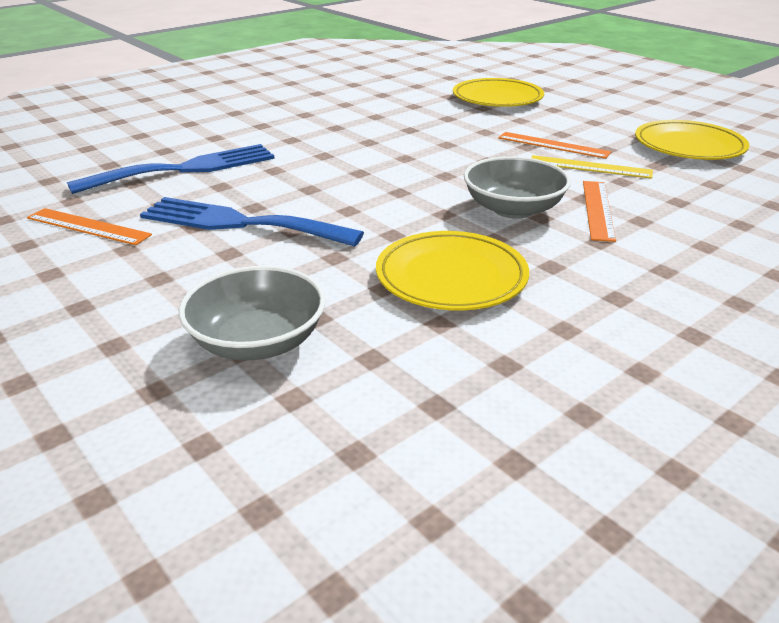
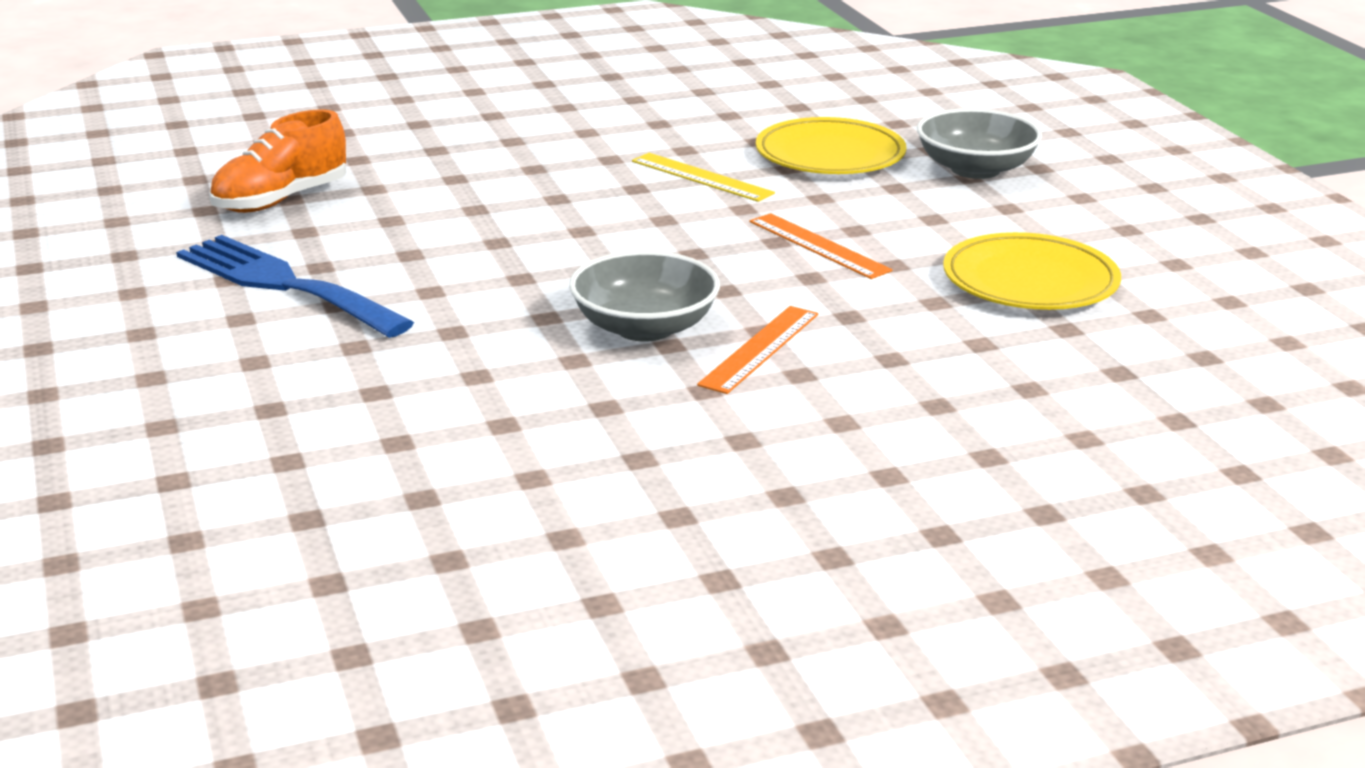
camera: 20 degrees right, 5 degrees down
orange ruler [27,208,152,245] -> none
blue fork [67,144,275,194] -> orange shoe [209,109,346,213]
grey bowl [179,266,326,361] -> grey bowl moved to [917,108,1042,179]
yellow plate [376,231,529,310] -> none
yellow ruler [531,155,653,179] -> yellow ruler moved to [632,153,775,202]

